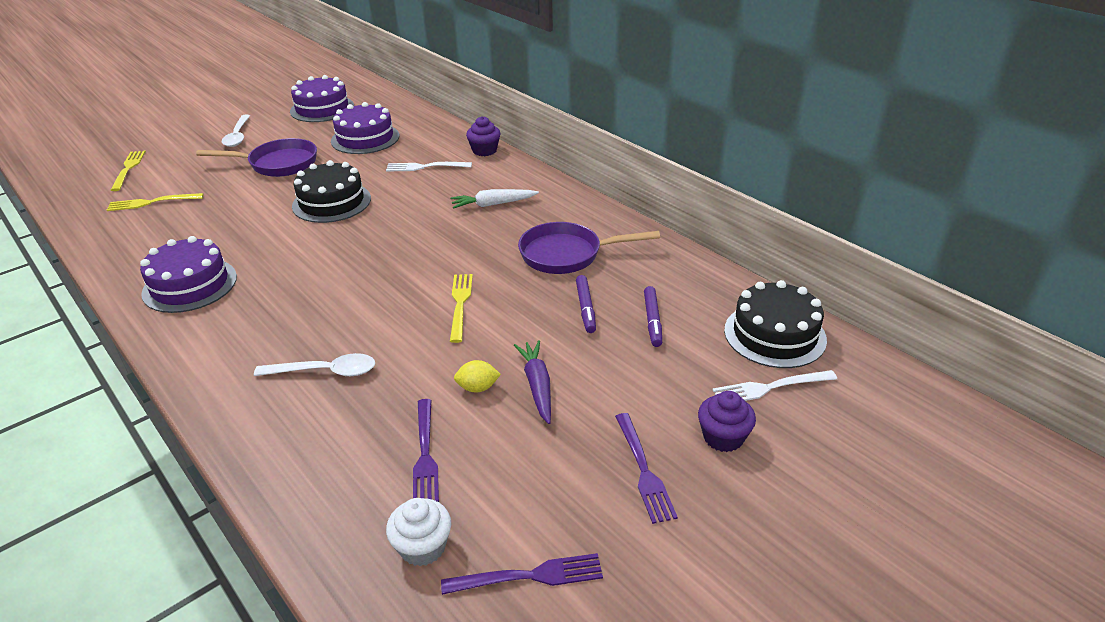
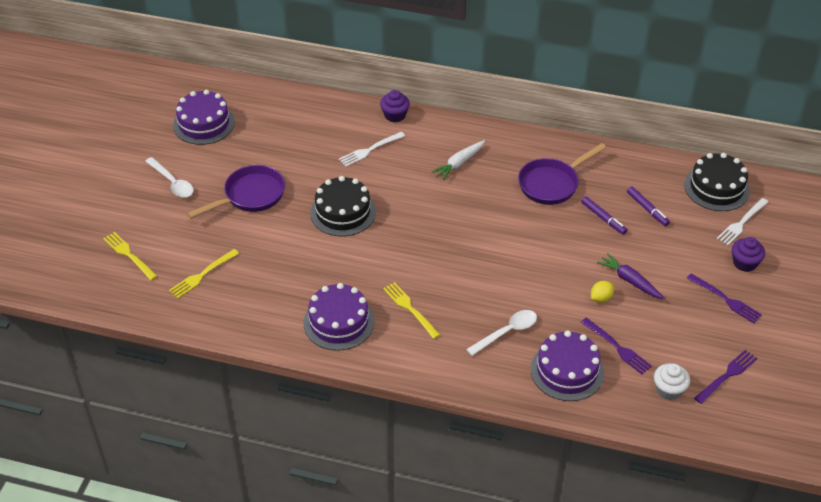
camera: 35 degrees left, 10 degrees up
purple cake [331,102,399,154] -> purple cake moved to [531,330,604,401]
yellow fork [450,274,473,343] -> yellow fork moved to [383,282,441,339]

